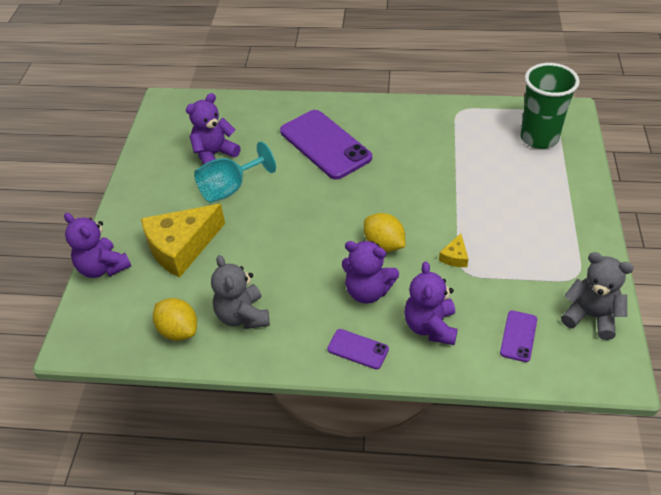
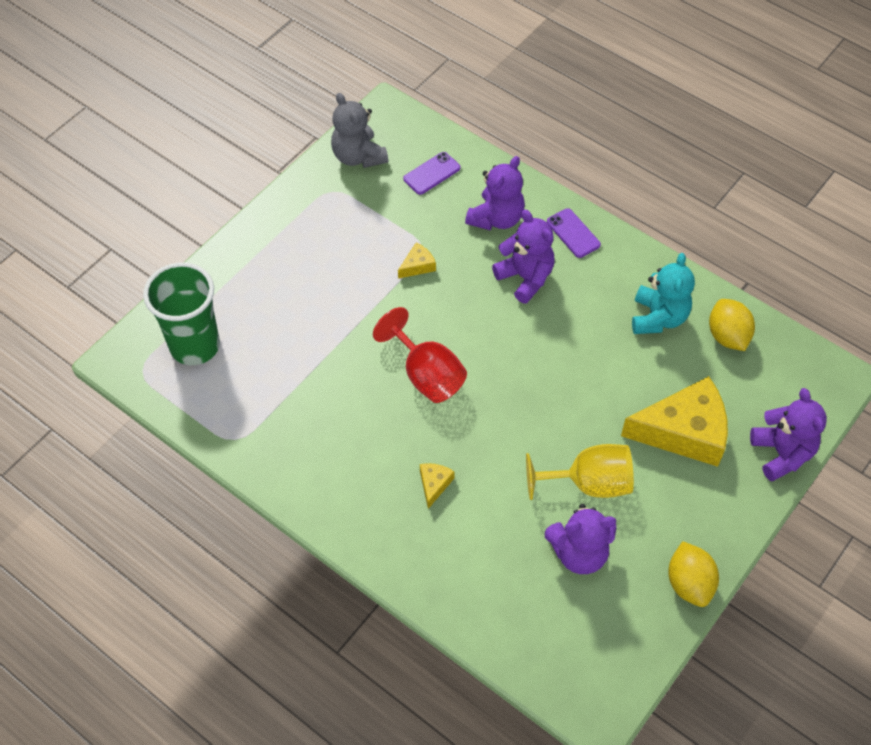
camera: 150 degrees left, 10 degrees up
turquoise goblet [194,142,276,203] -> yellow goblet [526,444,634,500]
grey teddy bear [211,255,270,329] -> turquoise teddy bear [632,253,695,334]
purple phone [280,110,372,180] -> yellow cheese [420,463,455,509]
yellow lemon [364,213,405,252] -> yellow lemon moved to [668,541,719,607]
none -> red goblet [373,307,467,403]

